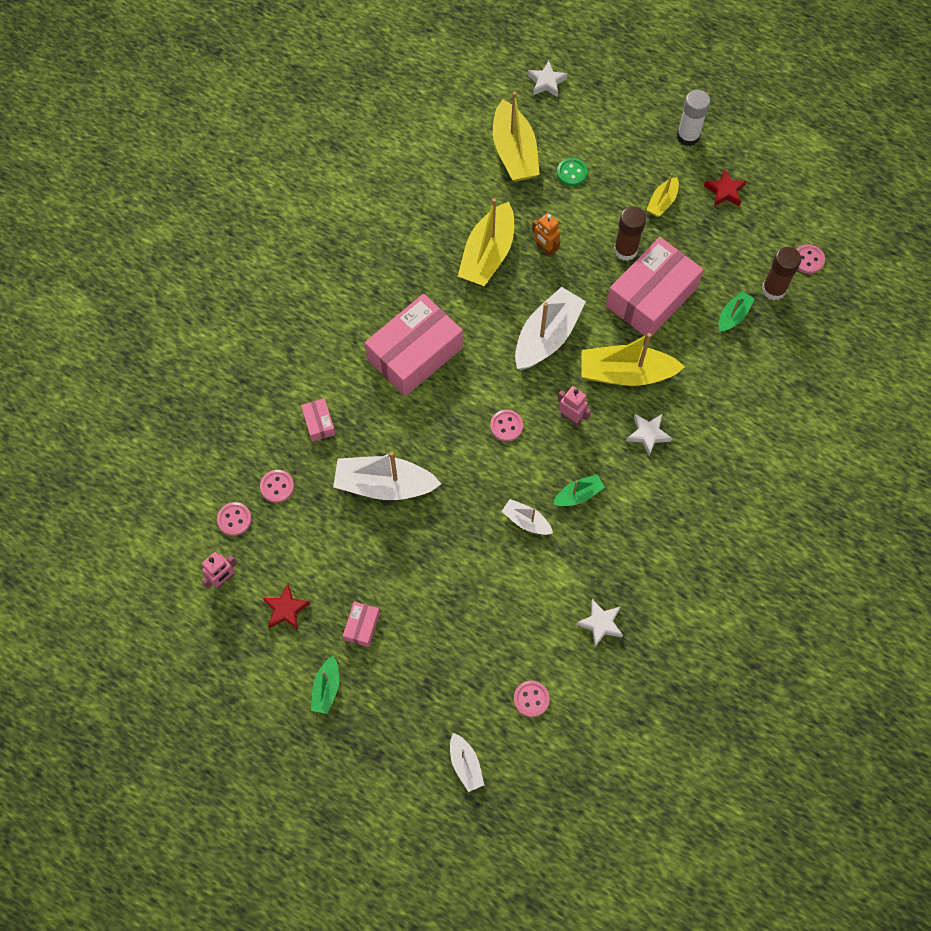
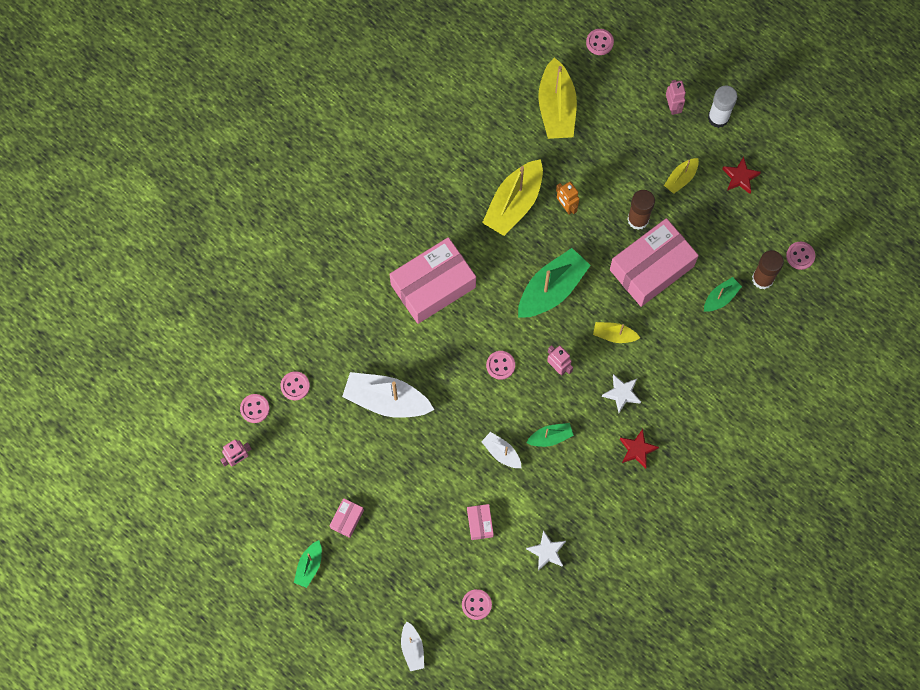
camera: 10 degrees right, 5 degrees up
red star [263,584,310,630] -> red star moved to [620,429,659,469]
pink box [301,398,336,442] -> pink box moved to [467,504,494,540]
white boat [515,287,586,370] -> green boat [518,248,591,318]
white star [528,61,568,97] -> pink button [586,29,614,55]
green button [557,158,588,186] -> none
yellow boat [582,333,685,386] -> yellow boat [593,322,640,343], size x0.52
none -> pink robot [666,80,686,115]

